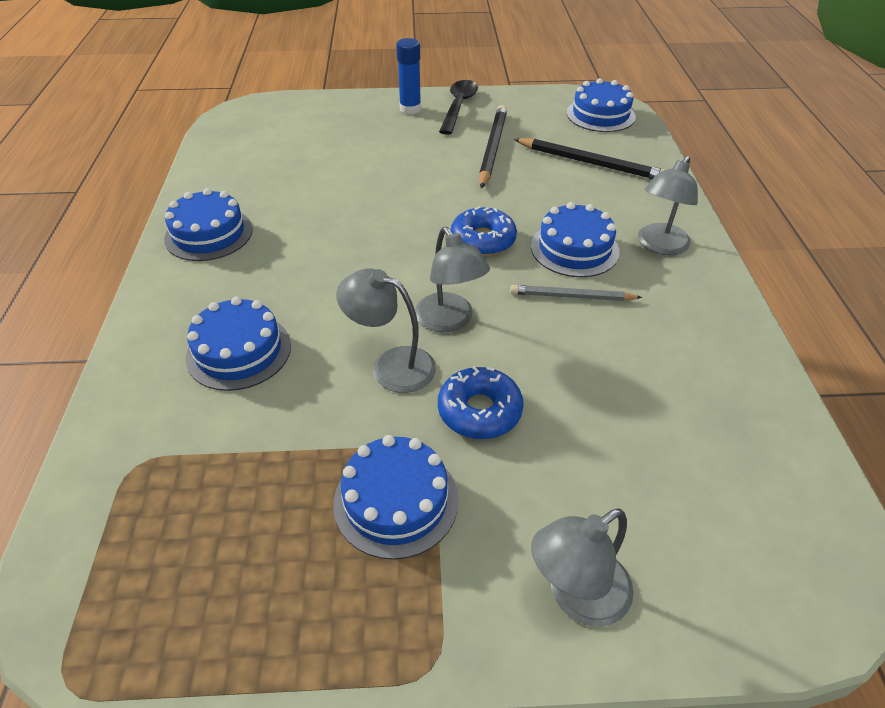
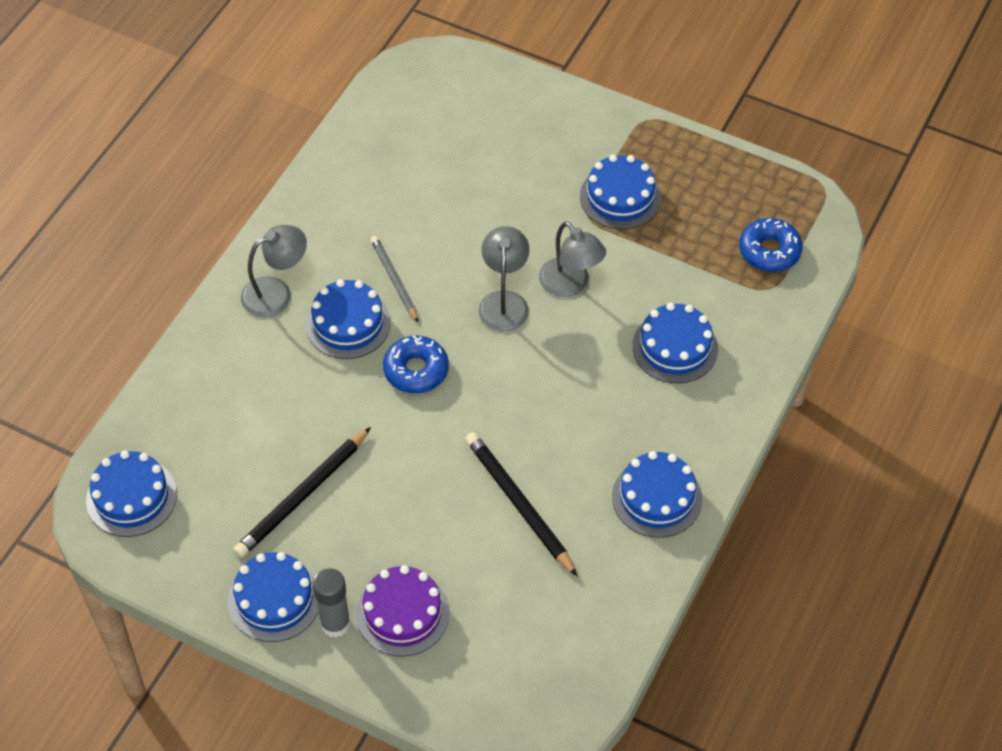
camera: 150 degrees left, 10 degrees up
blue glue stick [396,38,421,115] -> grey glue stick [313,568,350,637]
blue donut [438,366,524,439] -> blue donut moved to [739,218,803,272]
black spoon [439,80,478,135] -> blue cake [228,552,319,642]
grey pencil [510,285,642,301] -> grey pencil turned 150 degrees counterclockwise [371,236,418,322]
black pencil [514,138,664,179] -> black pencil moved to [465,432,577,576]
grey lamp [531,508,634,627] -> none
none -> purple cake [356,565,450,657]

